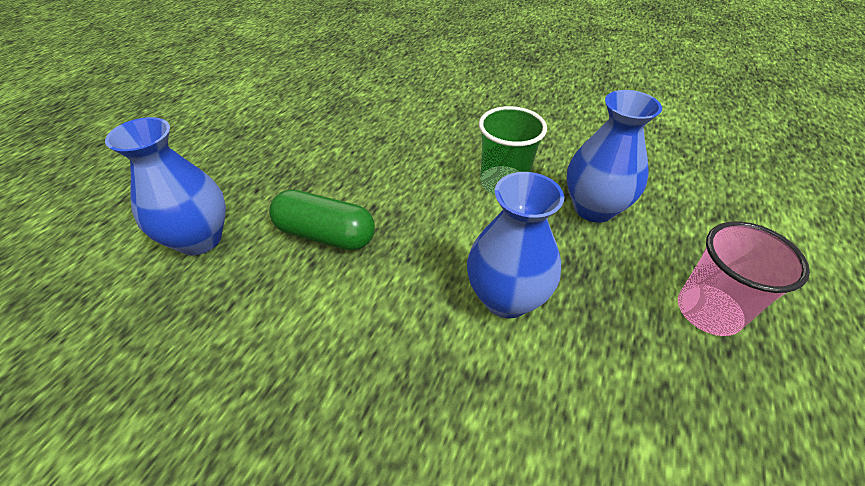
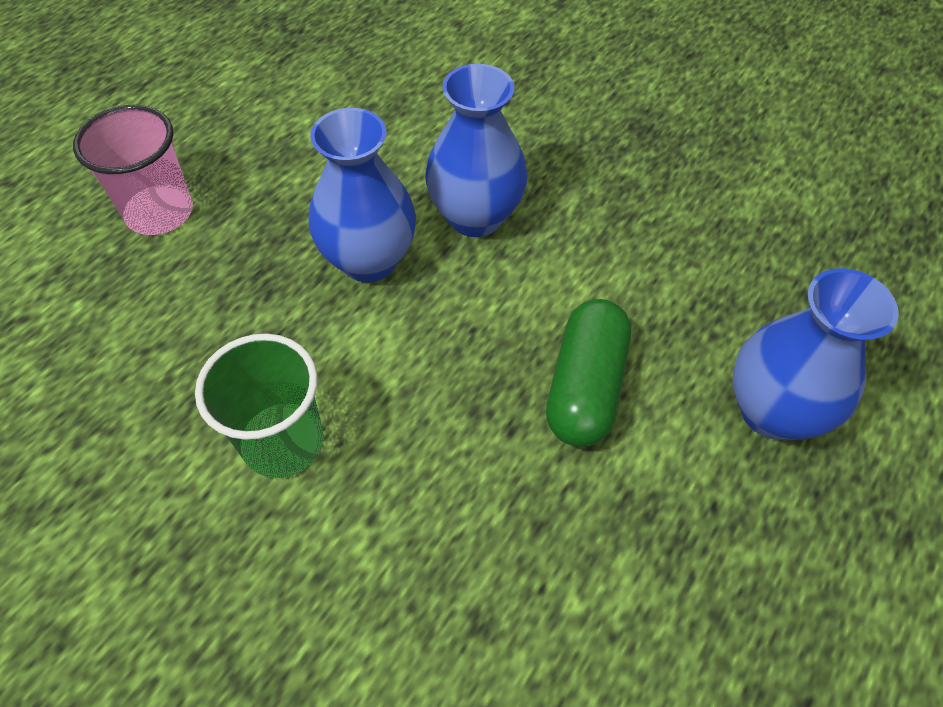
camera: 170 degrees left, 10 degrees up
green capsule [269,190,375,250] -> green capsule turned 75 degrees clockwise [546,299,631,447]
blue vase [567,90,662,223] -> blue vase moved to [425,64,527,237]

